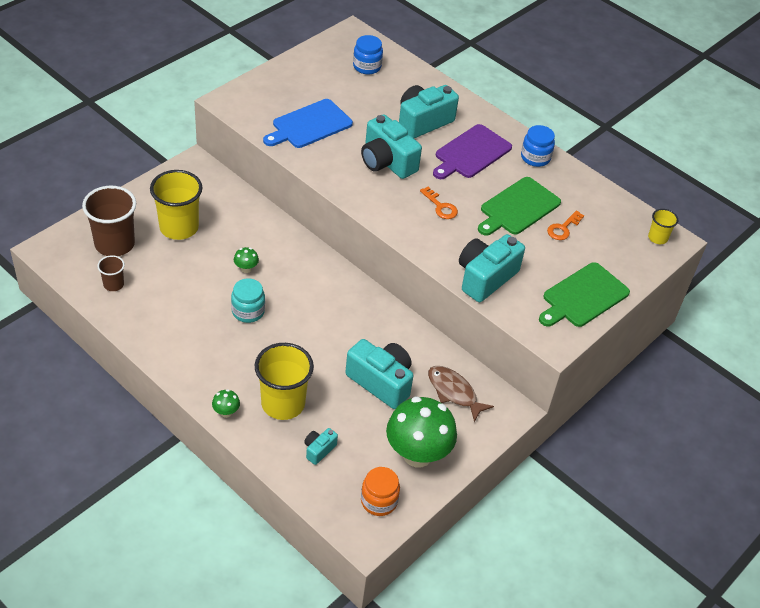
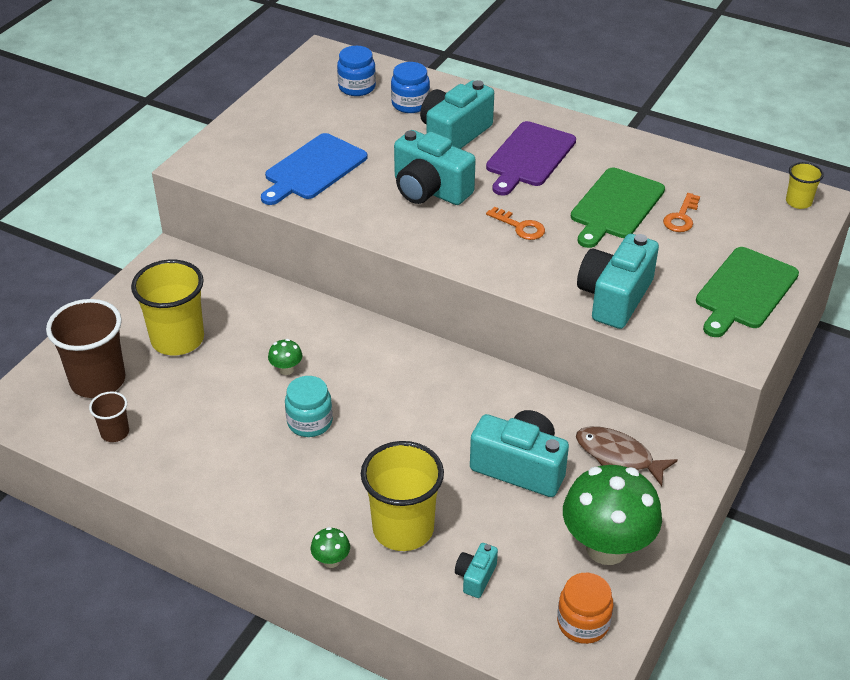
camera: 10 degrees left, 5 degrees down
blue jar [521,125,555,167] -> blue jar moved to [391,62,430,113]

